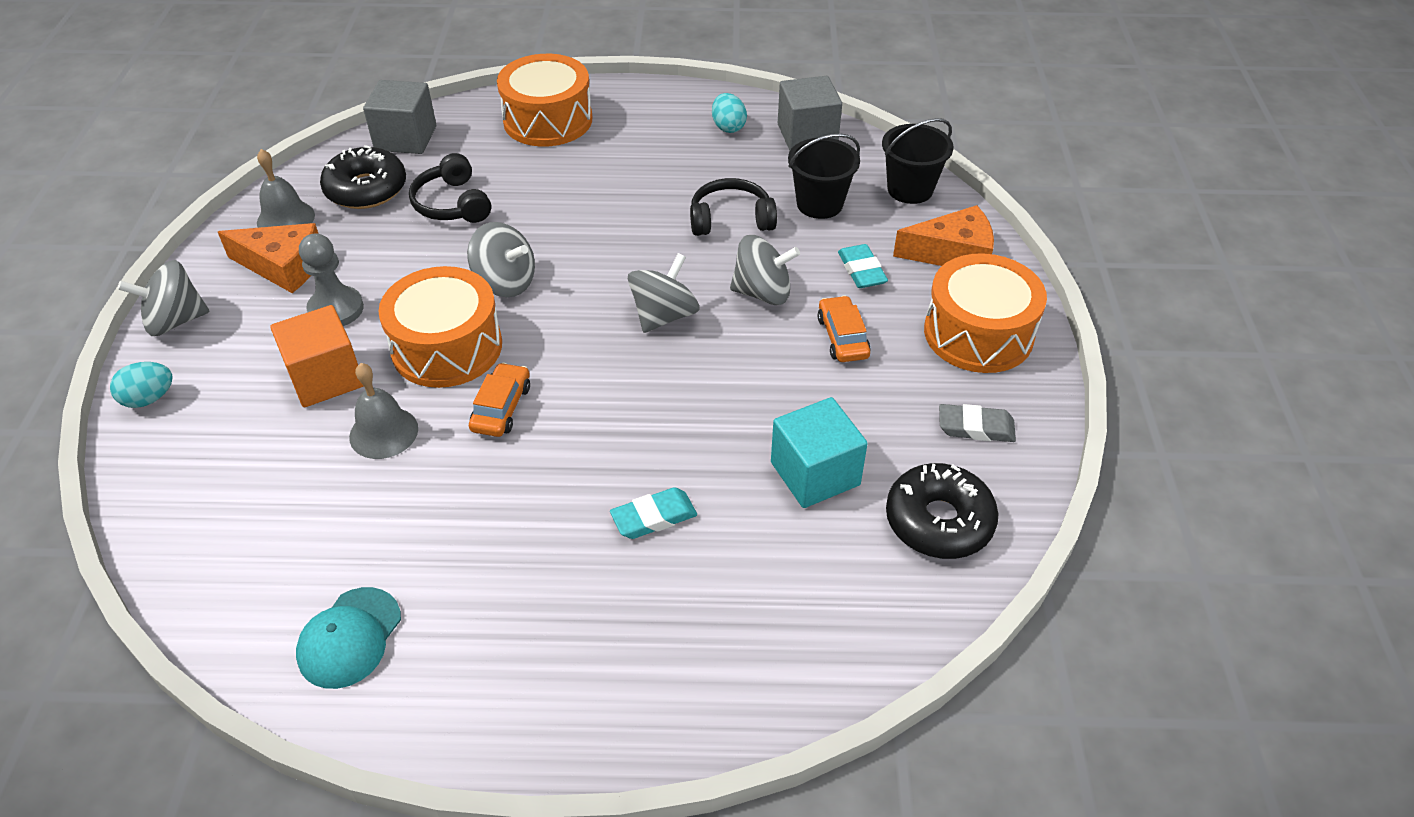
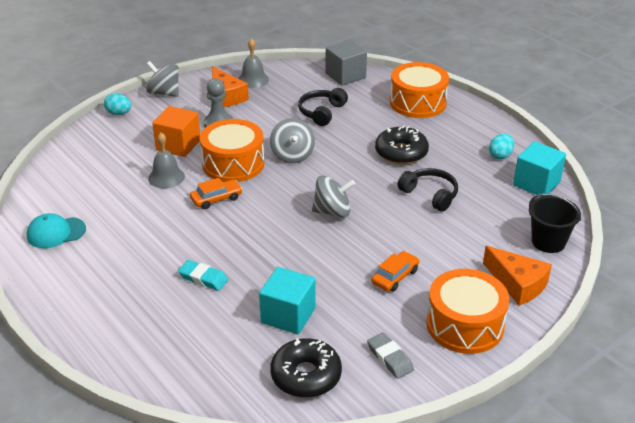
camera: 50 degrees right, 10 degrees down
black donut [320,145,406,209] -> black donut moved to [375,126,429,164]
grey spinning top [730,235,800,305] -> none
grey cube [778,76,842,151] -> turquoise cube [513,141,566,197]
black bucket [788,134,860,219] -> none
turquoise eraser [838,244,888,288] -> none

